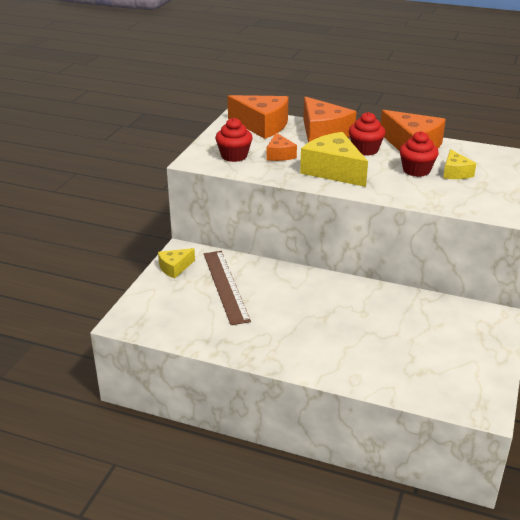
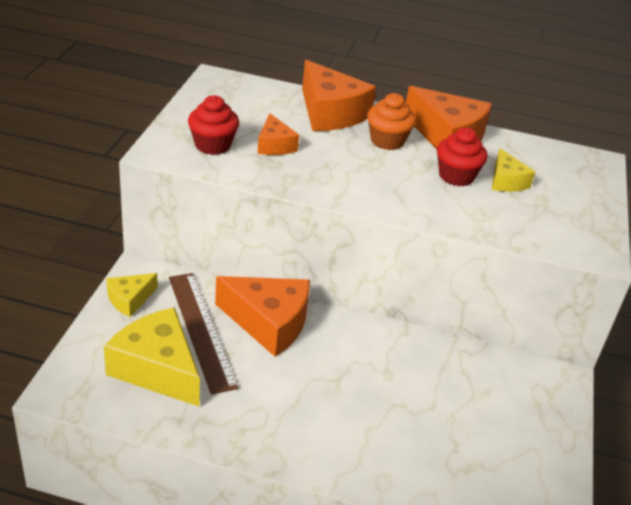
camera: 10 degrees left, 5 degrees up
orange cheese [228,95,288,139] -> orange cheese moved to [215,276,310,357]
yellow cheese [300,132,368,187] -> yellow cheese moved to [104,307,200,406]
red cupcake [349,112,385,156] -> orange cupcake [367,93,416,150]

